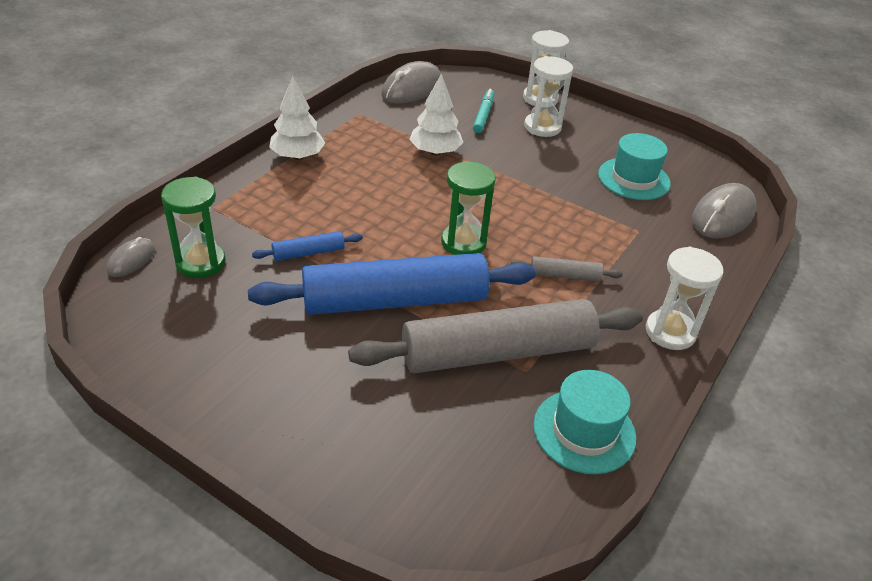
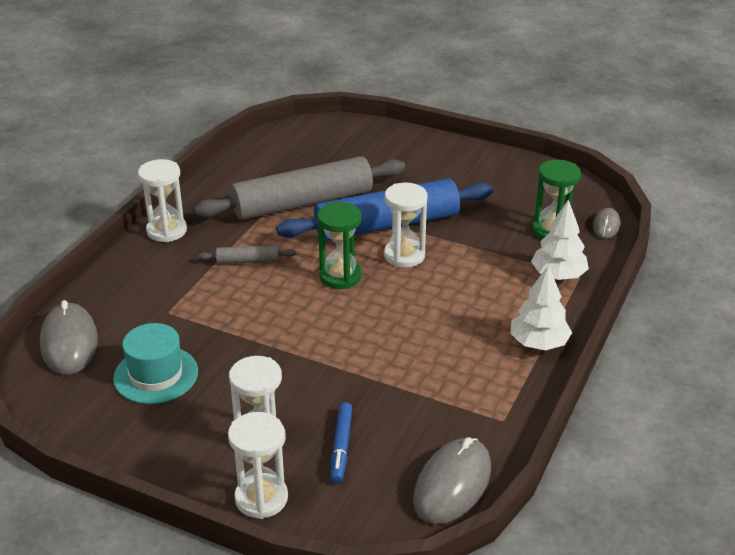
camera: 175 degrees right, 5 degrees down
blue rolling pin [252,231,363,261] -> none
white tree [409,73,464,155] -> white tree moved to [531,200,589,280]
turquoise marker [473,89,494,133] -> blue marker [331,402,352,483]
turquoise hat [533,370,636,474] -> none
grey mouse [692,183,756,239] -> grey mouse turned 45 degrees counterclockwise [40,300,98,375]
none -> white hourglass [384,182,428,268]

